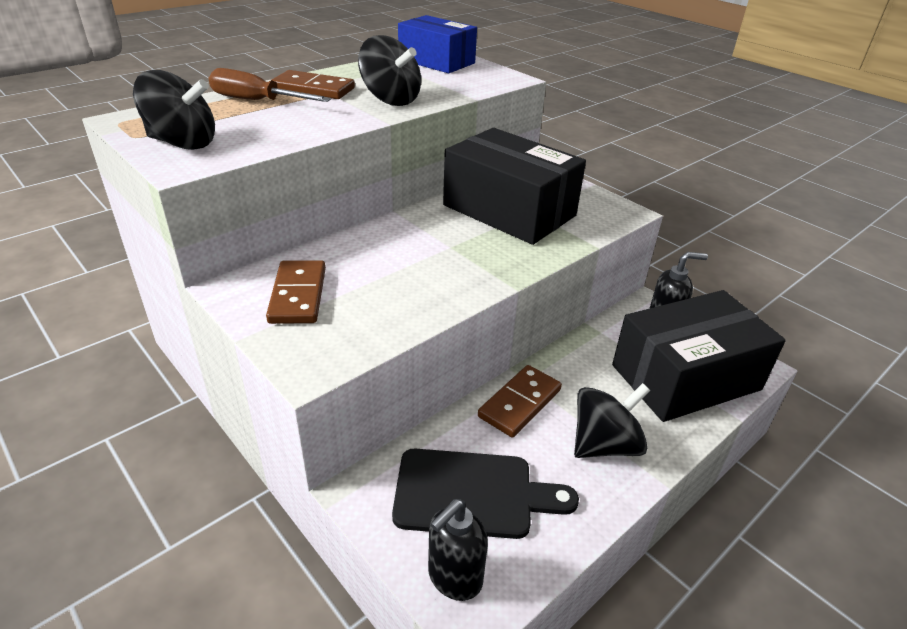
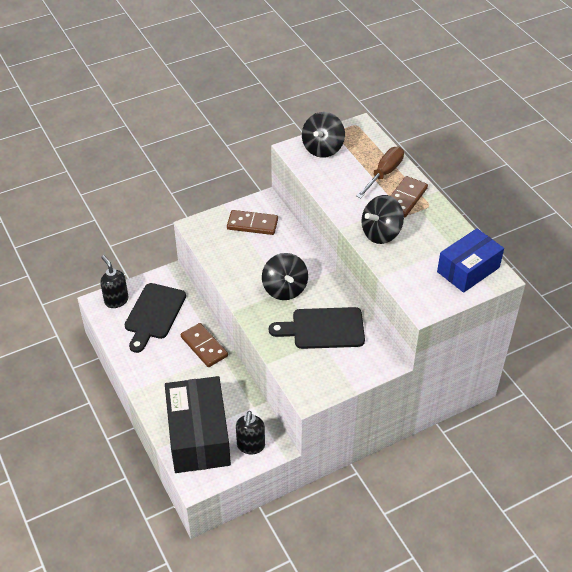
camera: 105 degrees right, 10 degrees up
black box [443,128,586,245] -> black cutting board [269,307,365,349]
black spinning top [574,383,650,458] -> black spinning top moved to [262,253,308,300]

